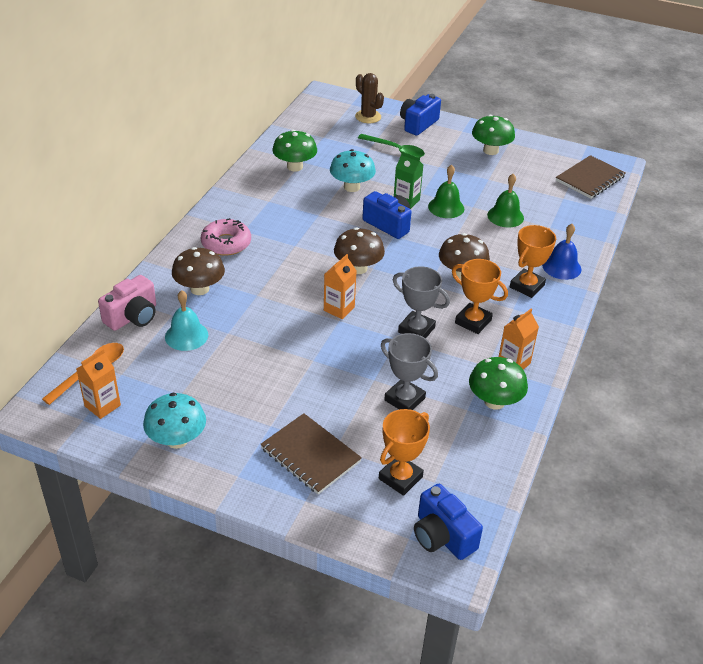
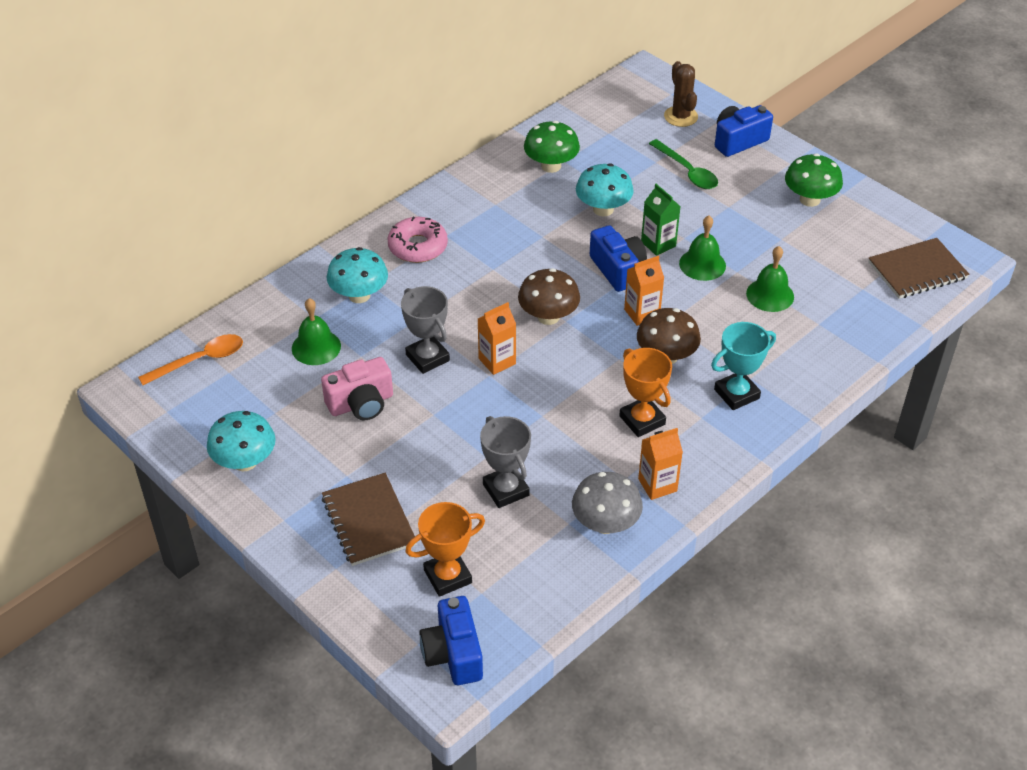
camera: 25 degrees right, 5 degrees up
orange carton [76,349,121,419] -> orange carton moved to [624,256,664,326]
pink camera [98,275,156,331] -> pink camera moved to [321,357,393,420]
turquoise bell [165,290,208,351] -> green bell [292,298,341,365]
brown mushroom [172,247,225,295] -> turquoise mushroom [327,247,388,303]
grey trophy [393,266,450,338] -> grey trophy moved to [401,286,450,374]
green mushroom [469,357,528,410] -> grey mushroom [572,472,643,534]
orange trophy [510,225,556,298] -> turquoise trophy [711,322,776,410]
blue bell [542,224,582,280] -> none

